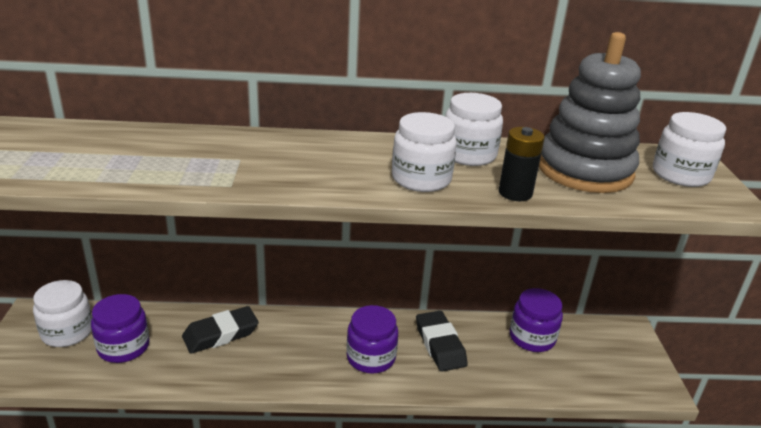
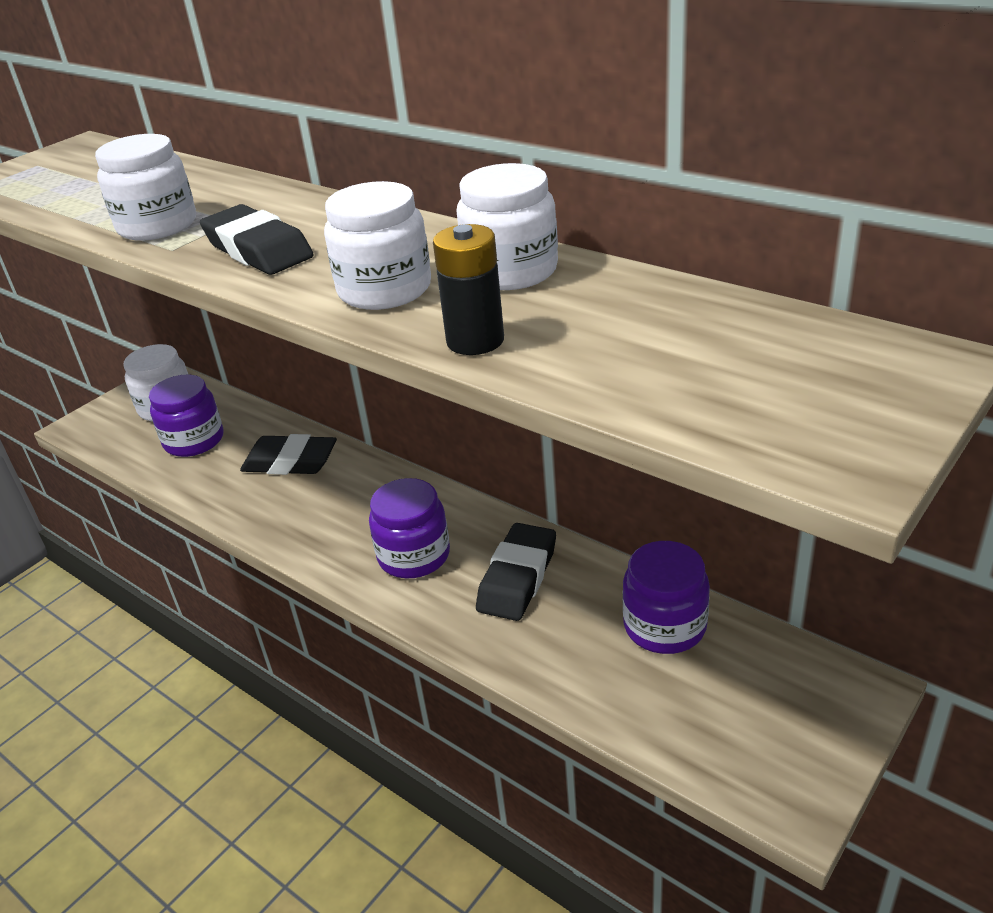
camera: 45 degrees right, 5 degrees up
grey stacking toy [539,32,641,193] -> none
white jar [653,112,726,187] -> white jar moved to [95,134,196,241]
none -> black eraser [200,204,314,275]

